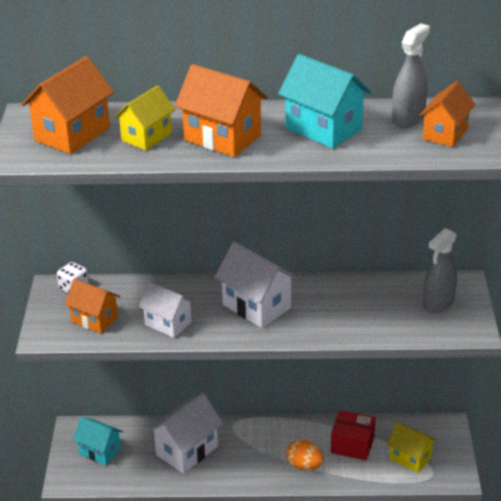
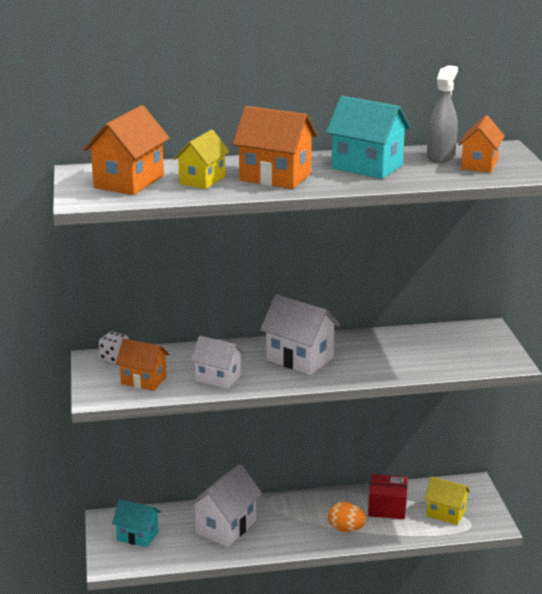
camera: 10 degrees left, 10 degrees down
grey spray bottle [423,228,457,313] -> none

